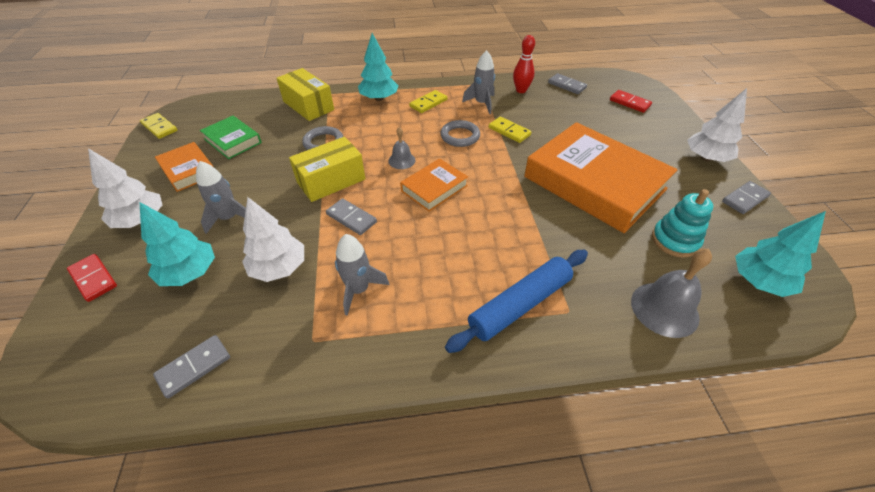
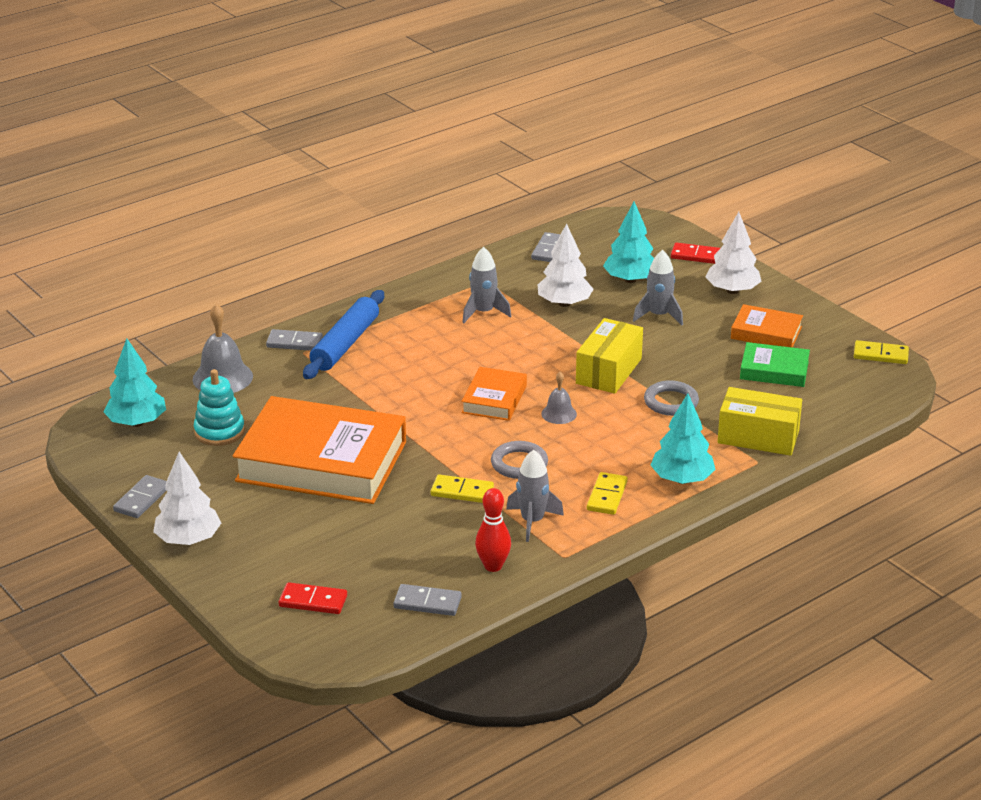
camera: 150 degrees right, 15 degrees down
grey domino [326,198,377,235] -> grey domino moved to [266,329,323,351]

